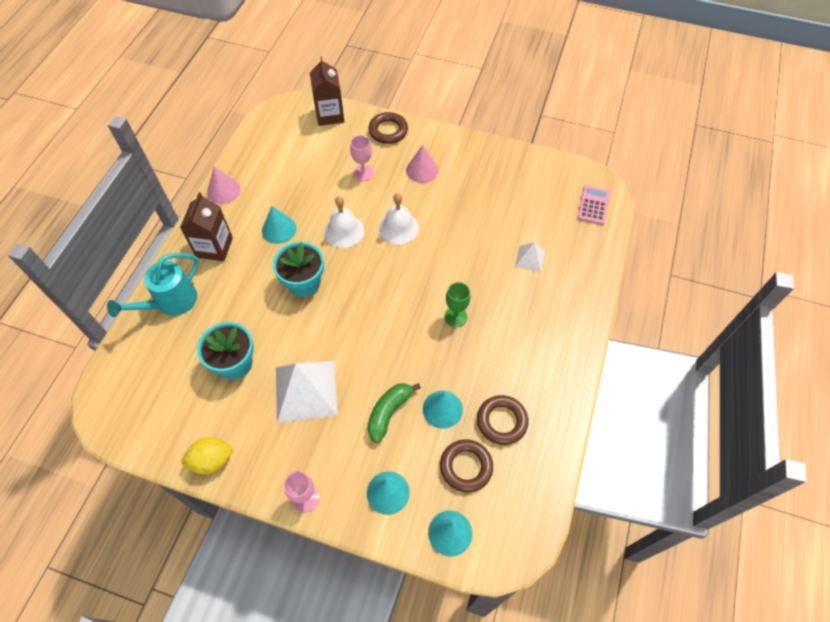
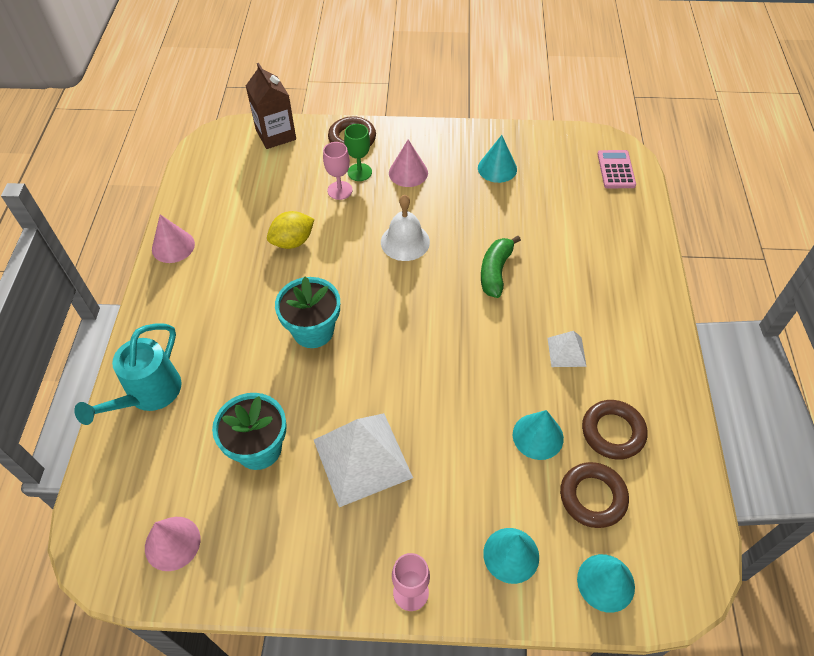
camera: 15 degrees left, 5 degrees down
brown carton [180,192,233,261] -> none
yellow lemon [182,437,234,474] -> yellow lemon moved to [267,211,314,249]
turquoise cone [262,206,297,244] -> turquoise cone moved to [478,135,517,183]
white bell [324,196,364,248] -> none
green banana [367,383,421,443] -> green banana moved to [481,236,521,298]
green goblet [444,282,470,327] -> green goblet moved to [344,124,372,181]
white pyramid [515,242,545,272] -> white pyramid moved to [548,331,587,367]
none -> pink cone [145,517,200,571]

